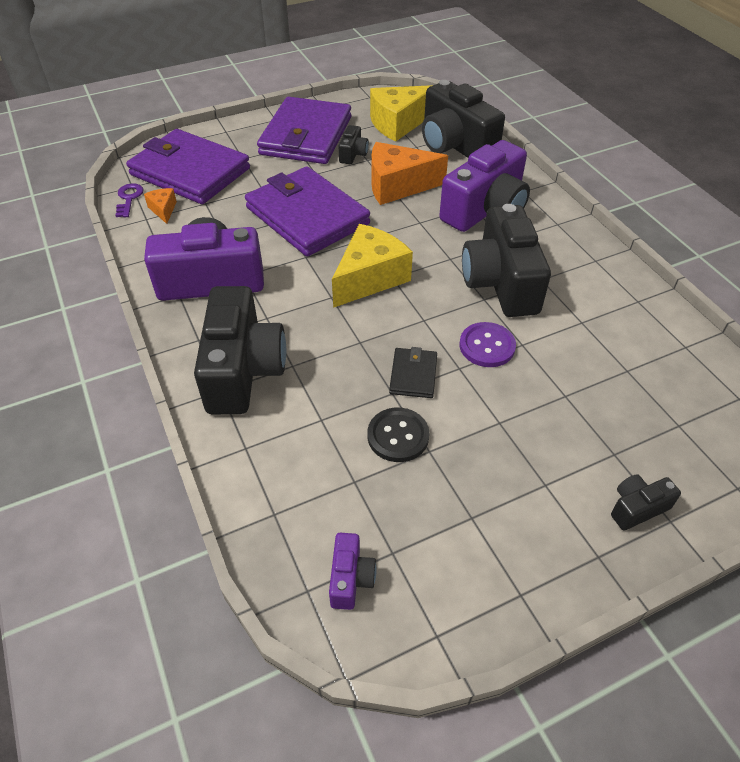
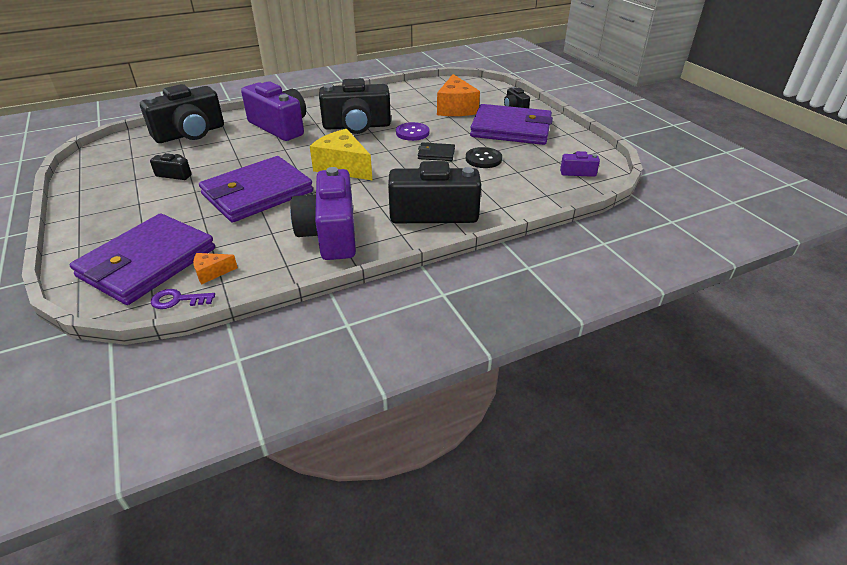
camera: 90 degrees left, 10 degrees down
purple wallet [257,97,351,164] -> purple wallet moved to [470,104,553,145]
yellow cheese [370,85,433,141] -> none
orange cheese [371,142,448,205] -> orange cheese moved to [437,74,480,116]

